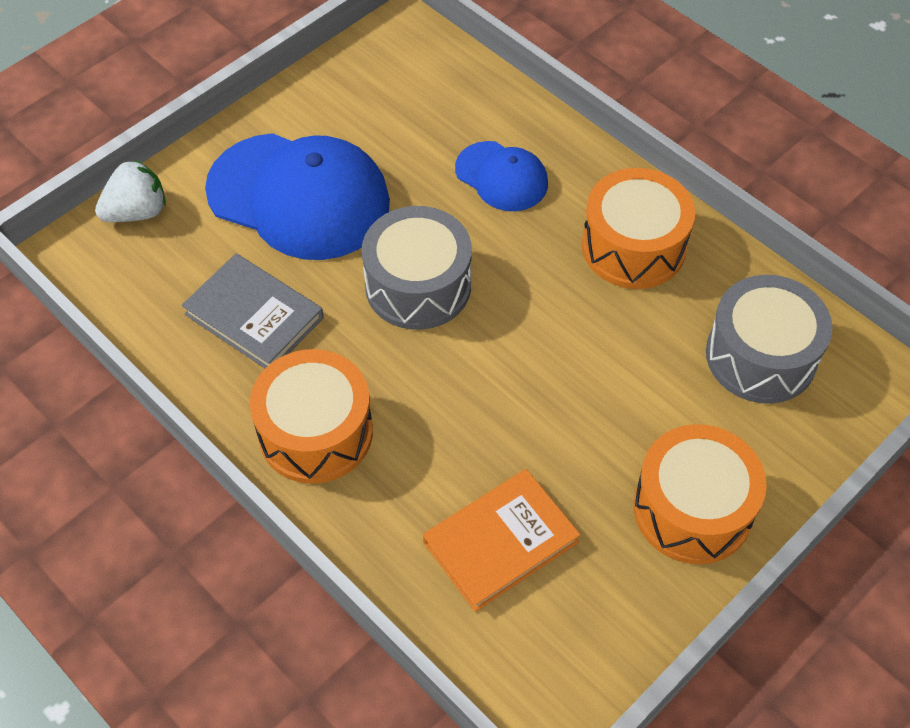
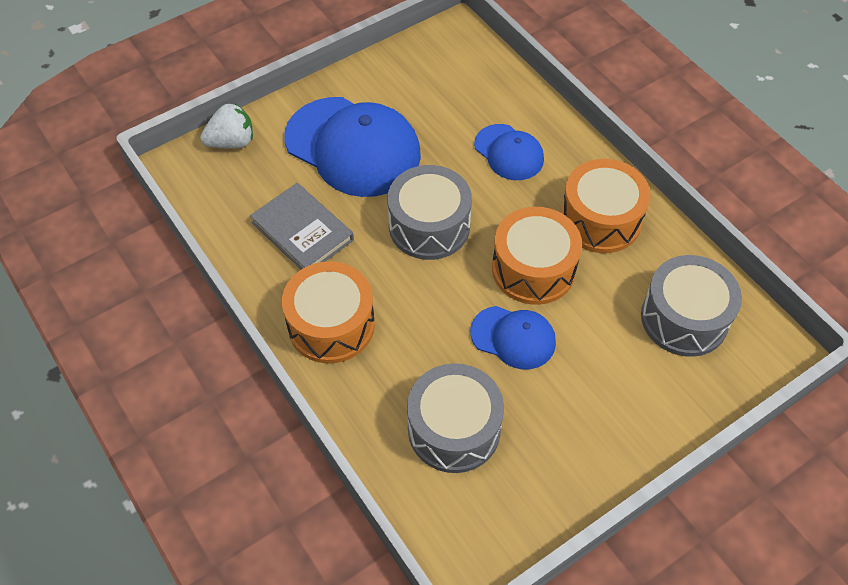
camera: 10 degrees right, 0 degrees up
orange book [423,469,580,612] -> grey drum [407,363,504,473]
orange drum [634,424,767,564] -> orange drum moved to [492,207,582,305]
none -> blue cap [470,306,556,369]

